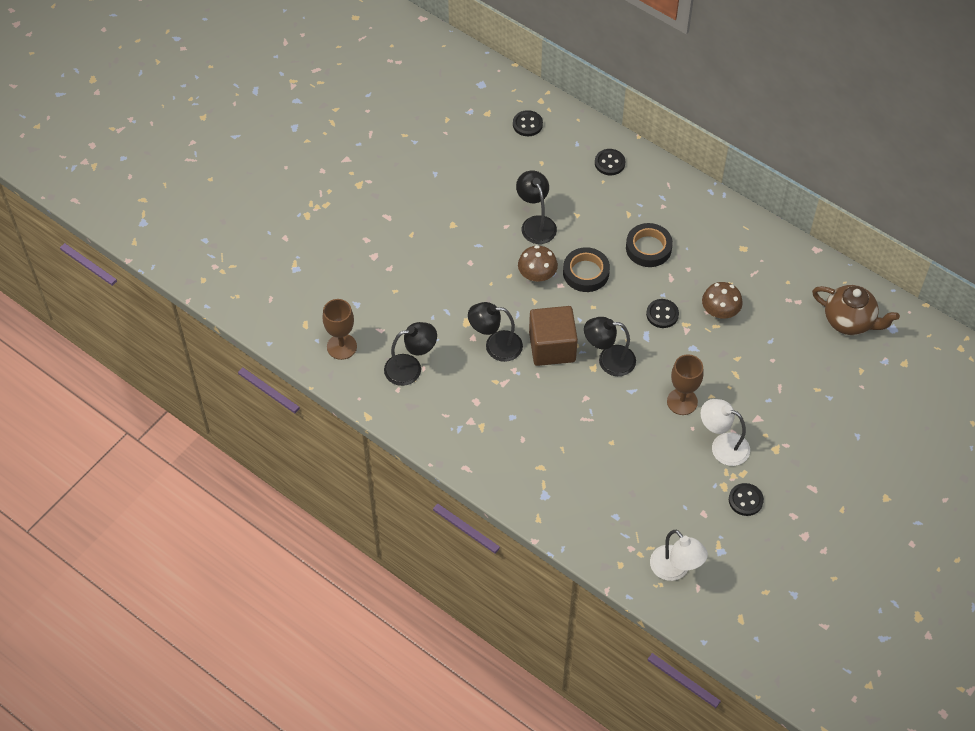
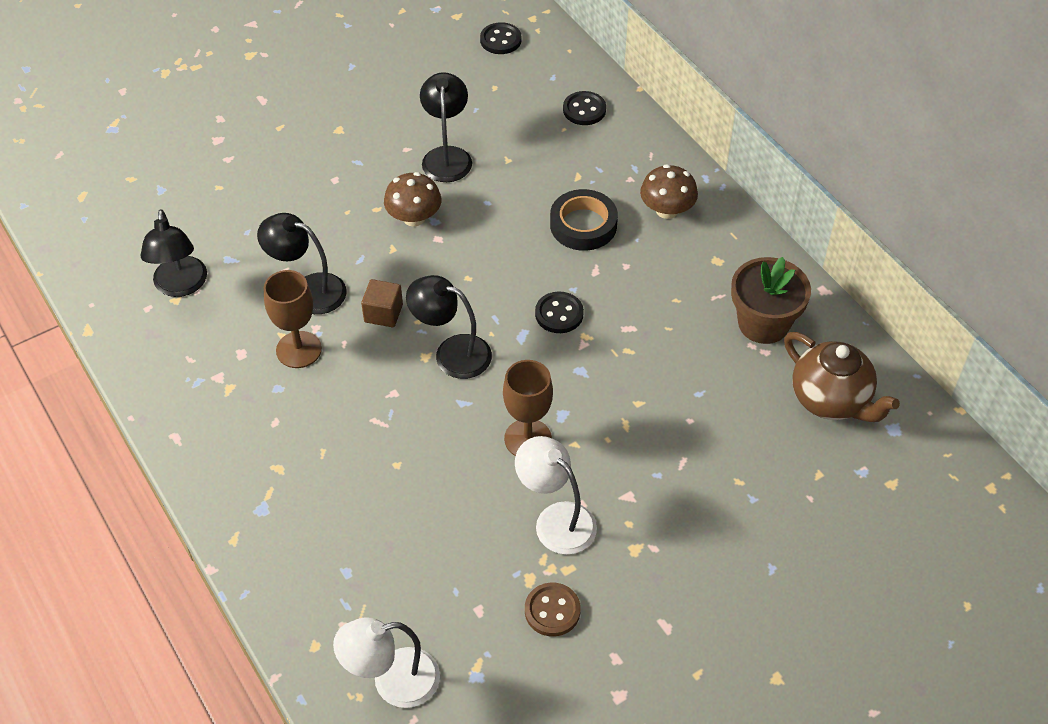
camera: 20 degrees right, 5 degrees down
brown goblet [323,299,357,360] -> brown goblet moved to [264,270,322,368]
black lamp [384,322,437,386] -> black lamp turned 75 degrees clockwise [141,209,207,297]
brown cube [529,306,578,366] -> brown cube [361,279,403,327], size x0.52
black tape [563,247,610,292] -> none
white lamp [650,530,708,581] -> white lamp turned 90 degrees clockwise [333,617,440,708]
brown mushroom [702,282,743,319] -> brown mushroom moved to [640,164,698,219]
black button [729,483,764,516] -> brown button [525,583,581,636]
none -> brown flower pot [731,257,811,344]

